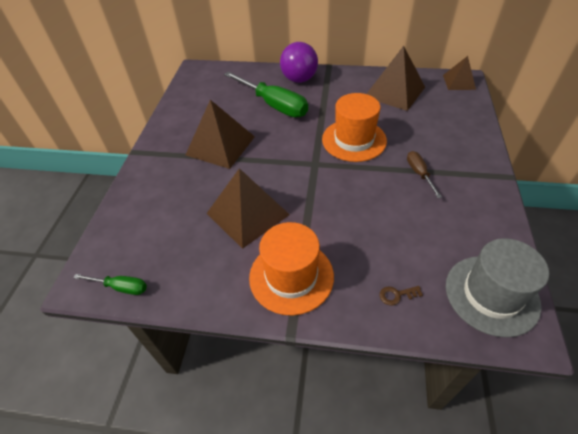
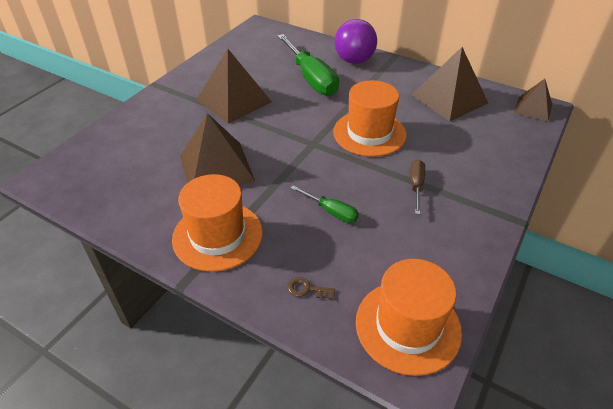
camera: 20 degrees right, 5 degrees down
green screwdriver [73,274,147,295] -> green screwdriver moved to [291,185,359,223]
grey hat [446,238,549,338] -> orange hat [356,259,462,376]

